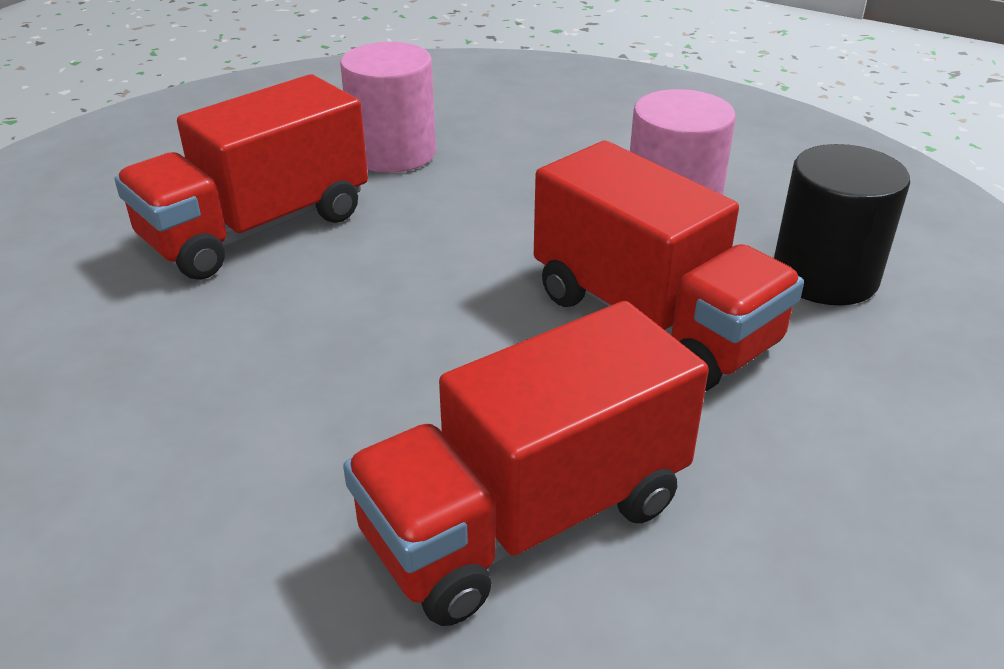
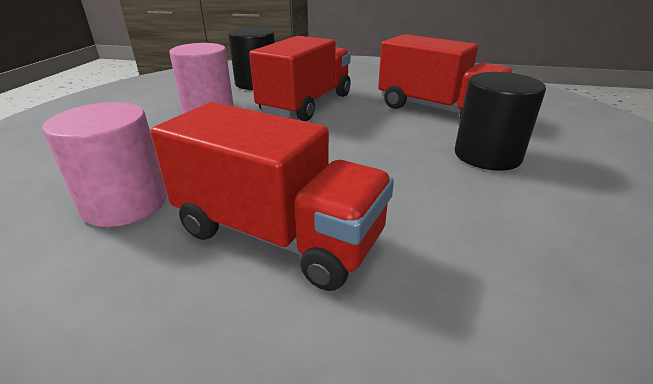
camera: 110 degrees left, 5 degrees down
none -> black cylinder [455,72,546,171]

